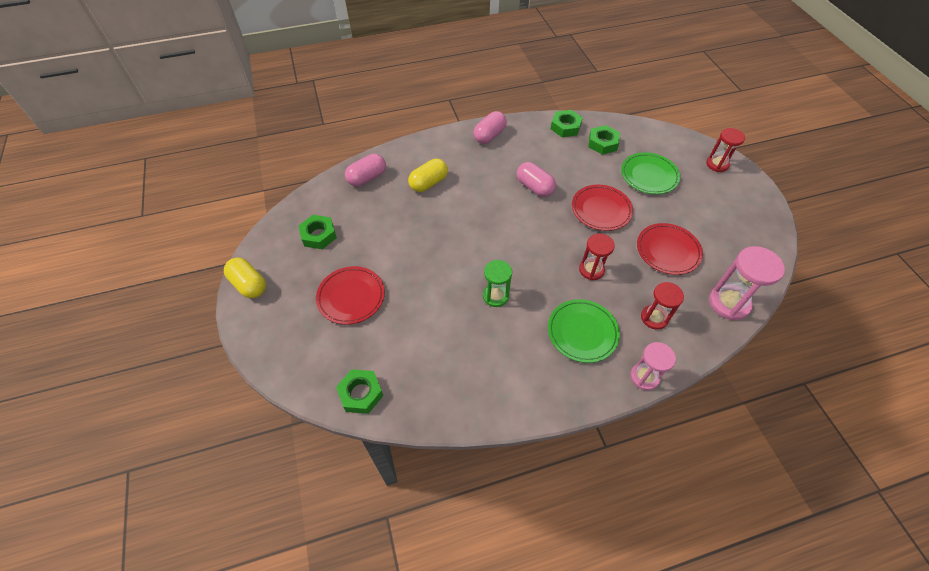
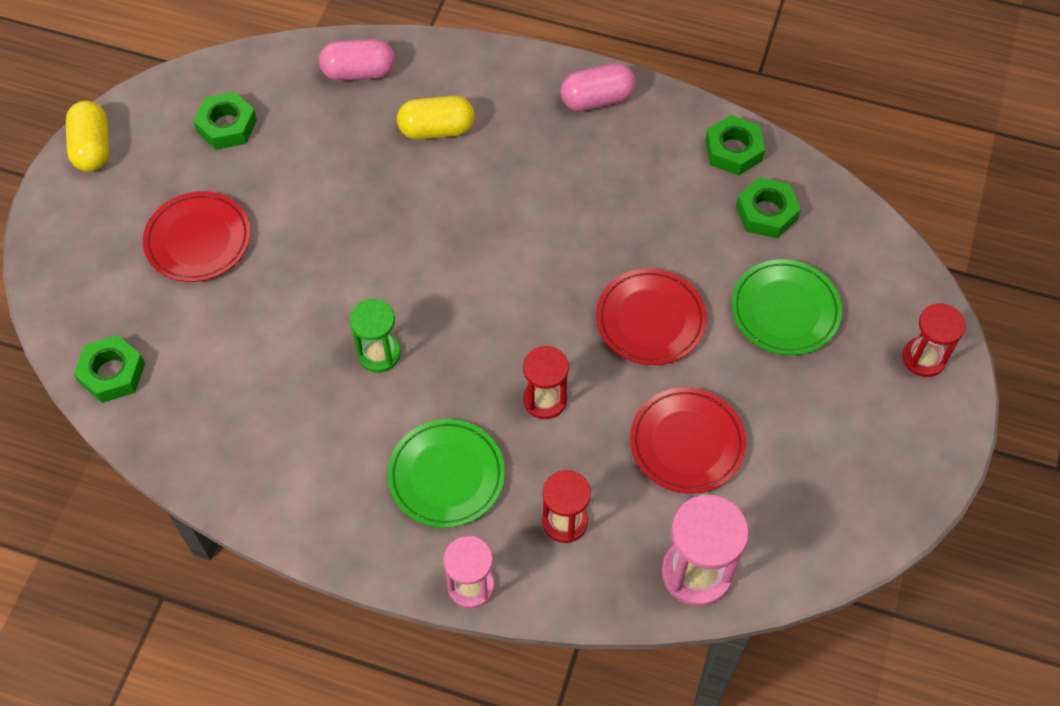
camera: 35 degrees right, 5 degrees up
pink capsule [517,162,556,197] -> none

